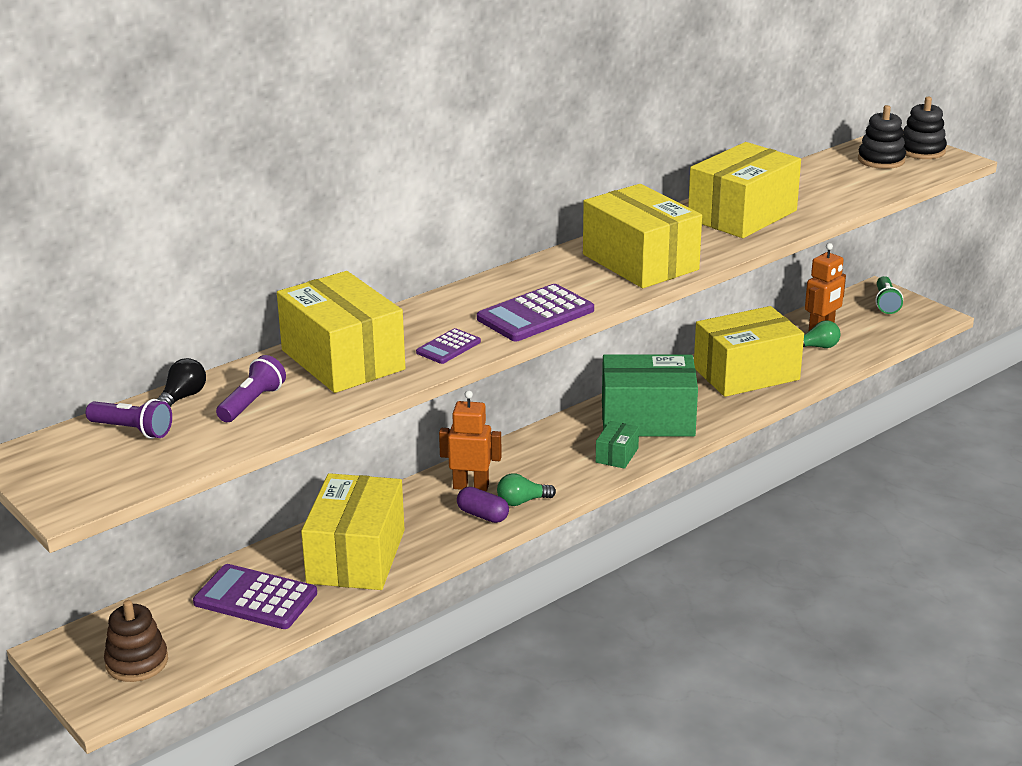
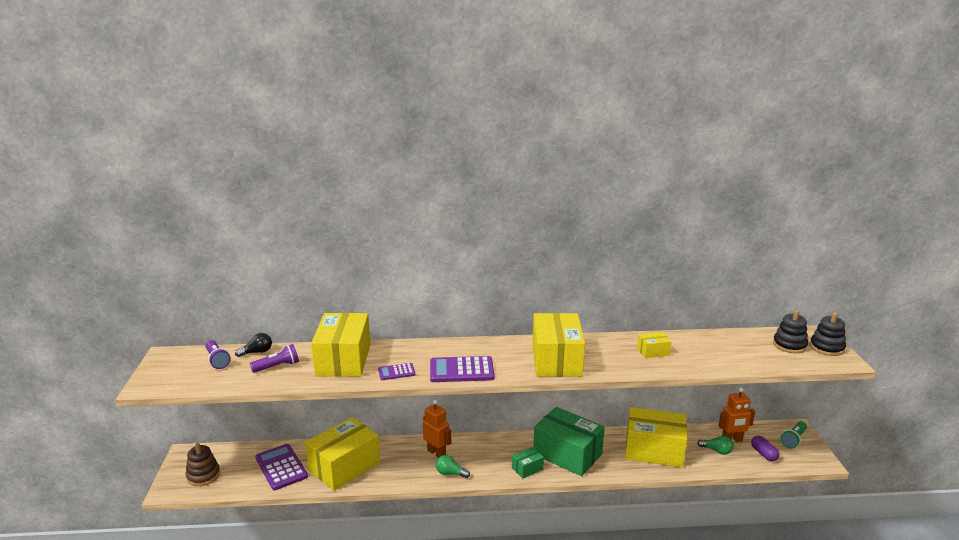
camera: 35 degrees right, 5 degrees down
purple capsule [457,487,509,523] -> purple capsule moved to [751,436,779,462]
yellow box [688,142,801,238] -> yellow box [637,332,671,358], size x0.45

